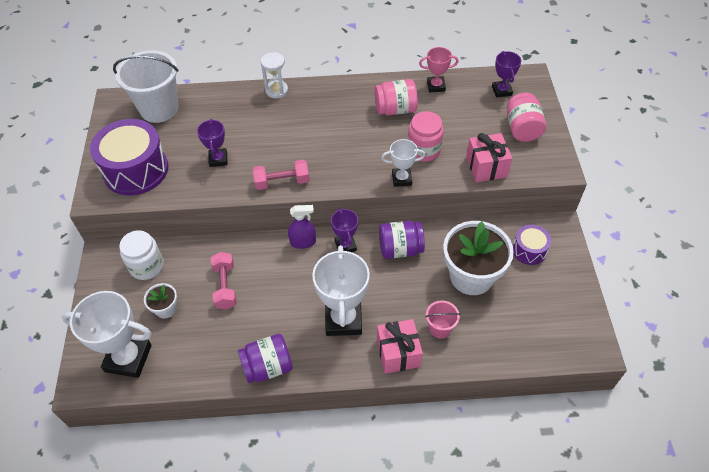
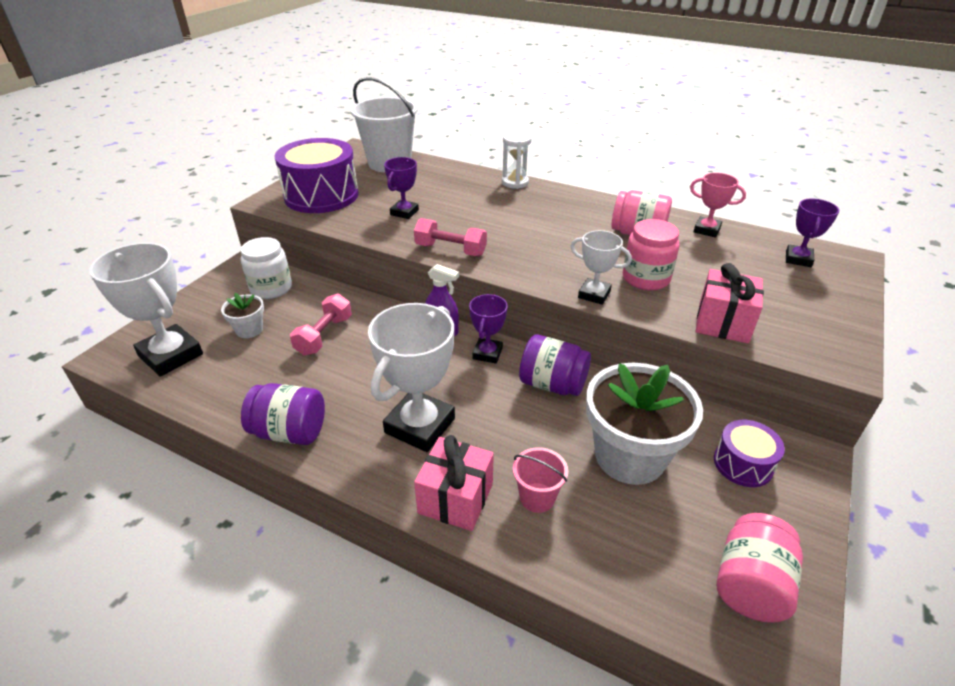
camera: 30 degrees right, 15 degrees down
pink jar [507,93,546,142] -> pink jar moved to [717,513,803,623]

